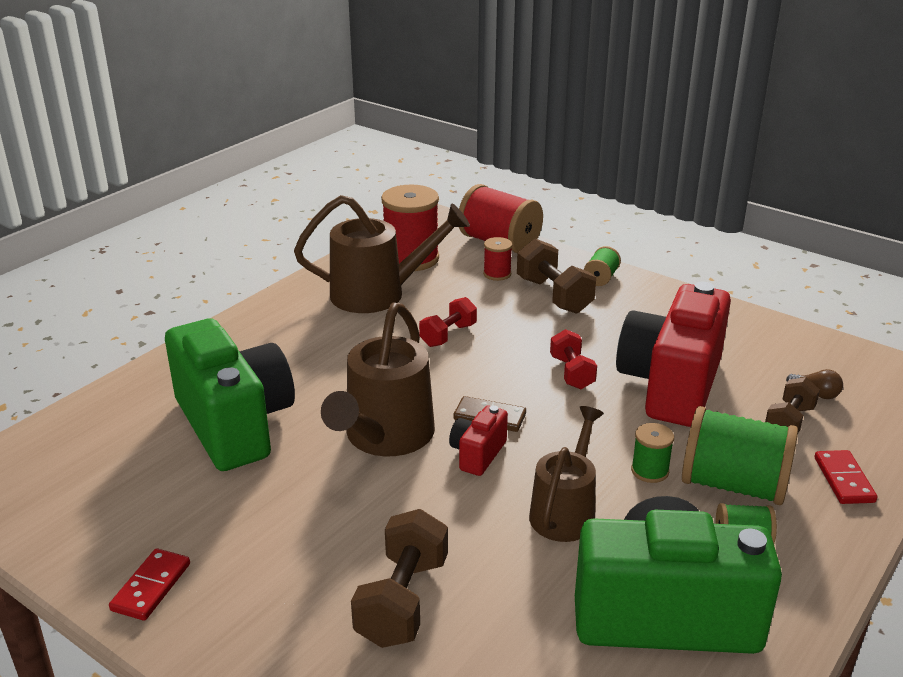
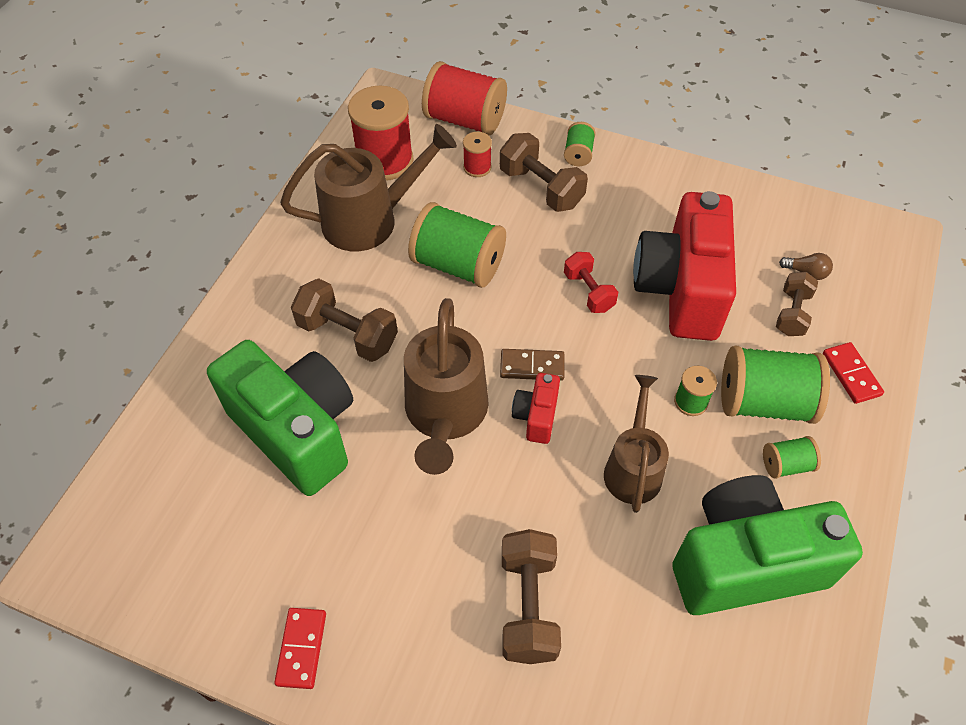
camera: 15 degrees left, 25 degrees up
red dumbbell [419,297,477,347] -> green spool [408,202,506,288]
none -> brown dumbbell [291,278,398,362]

